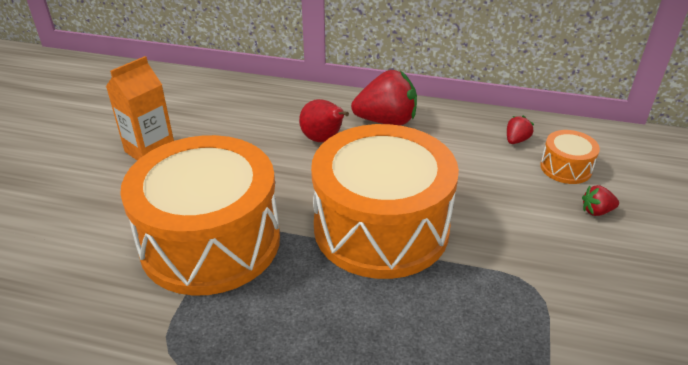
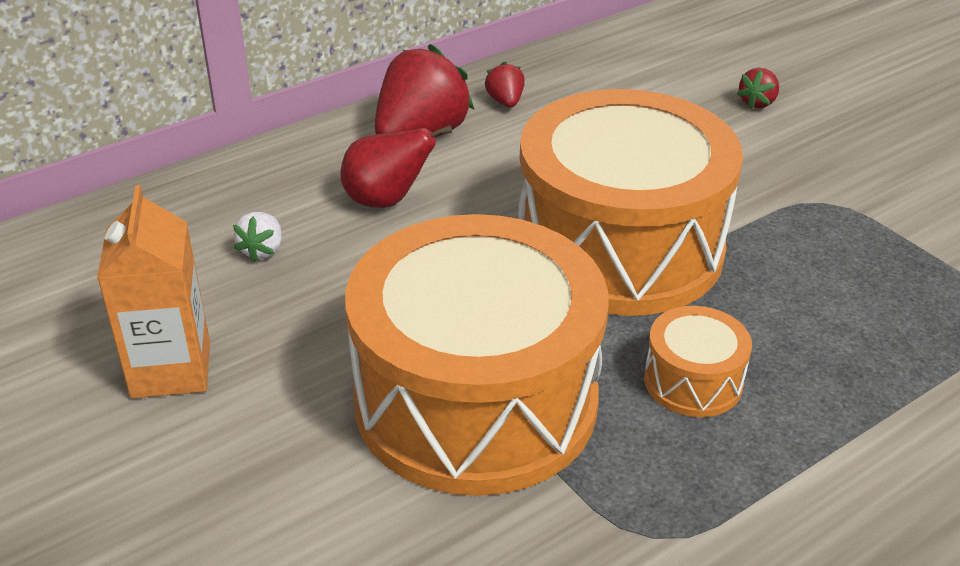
camera: 50 degrees left, 0 degrees up
red strawberry [507,116,534,144] -> red strawberry moved to [485,61,525,108]
orange drum [540,130,600,184] -> orange drum moved to [644,306,752,417]
none -> white strawberry [233,212,282,262]

